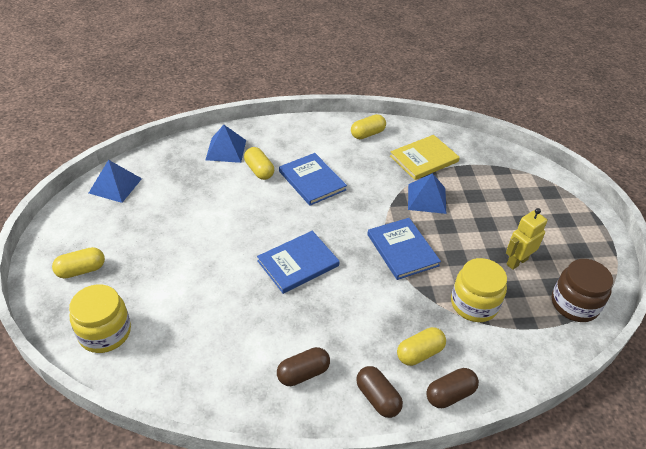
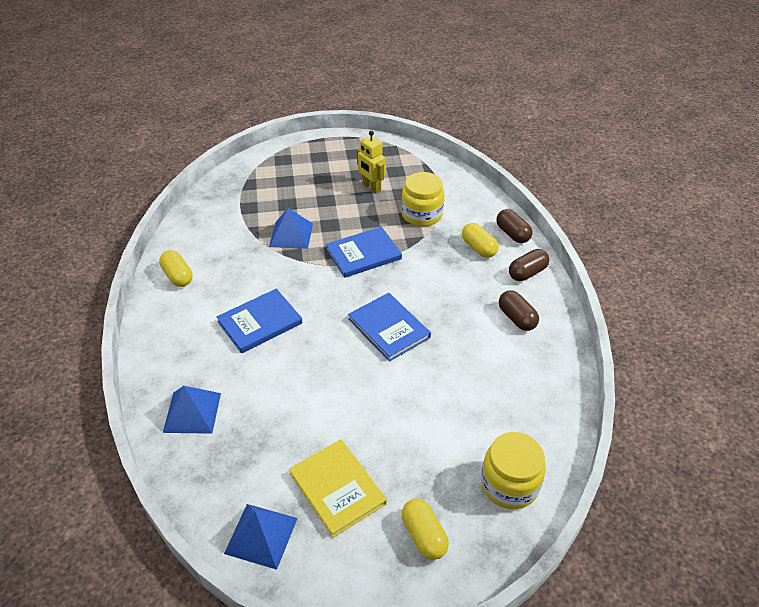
camera: 90 degrees left, 0 degrees up
yellow capsule [244,147,274,180] -> none
yellow book [390,135,460,180] -> yellow book moved to [289,439,387,538]
brown jar [552,259,613,322] -> none

